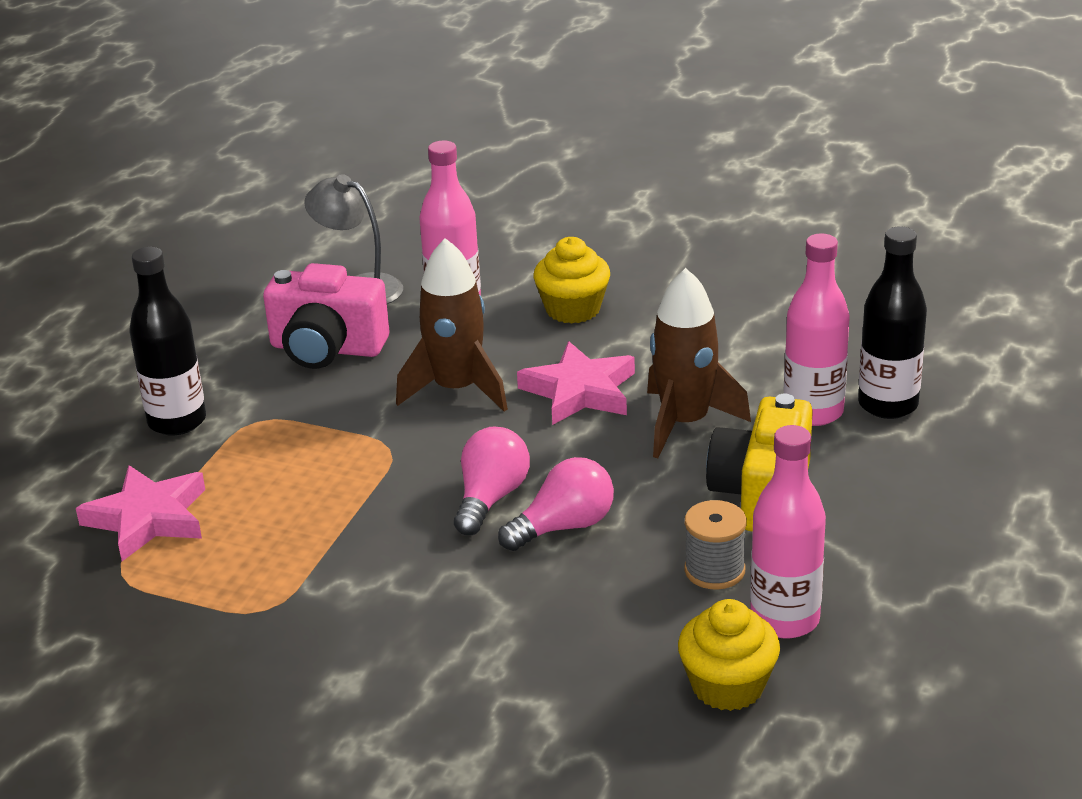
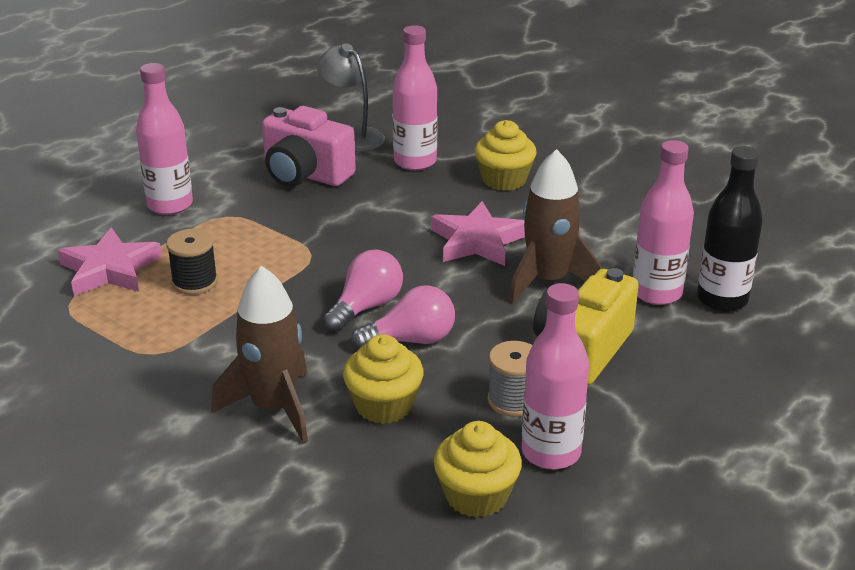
camera: 15 degrees right, 0 degrees up
black bottle [129,247,206,435] -> pink bottle [136,63,193,215]
brown rocket [396,238,508,412] -> brown rocket moved to [211,266,308,443]
none -> black spool [166,229,218,295]
none -> yellow cupcake [343,334,424,424]

